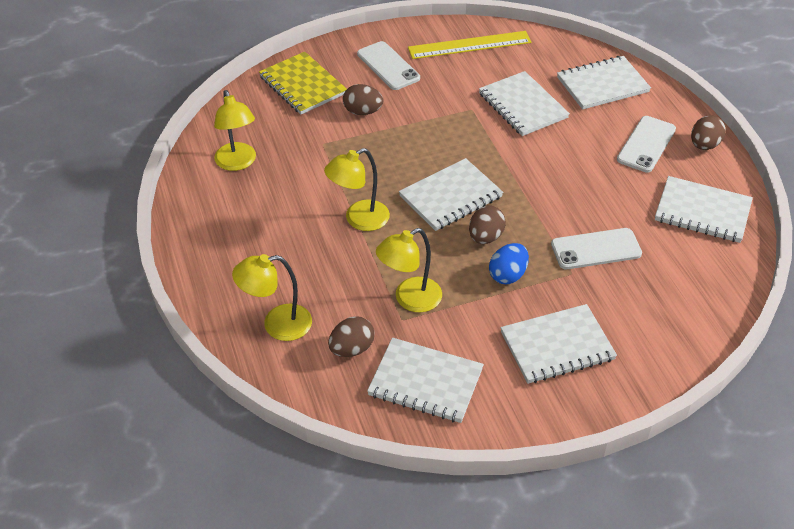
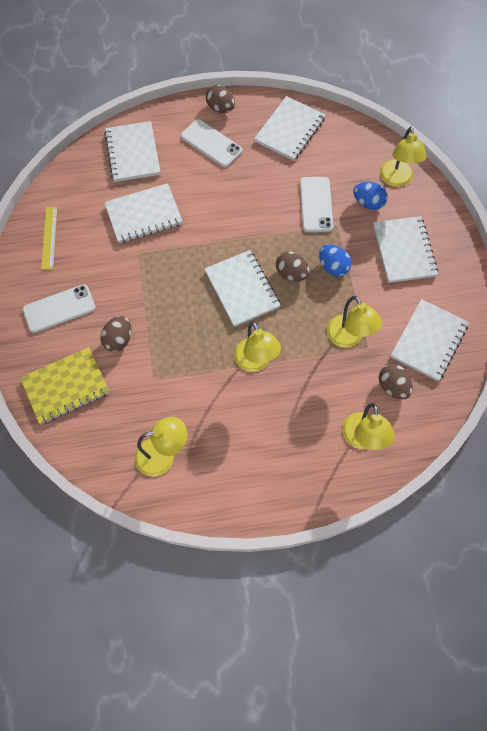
camera: 80 degrees left, 20 degrees up
yellow ruler [408,31,531,59] -> yellow ruler [41,207,57,270], size x0.64
none -> blue egg [353,181,388,210]
none -> yellow lamp [380,127,427,187]

